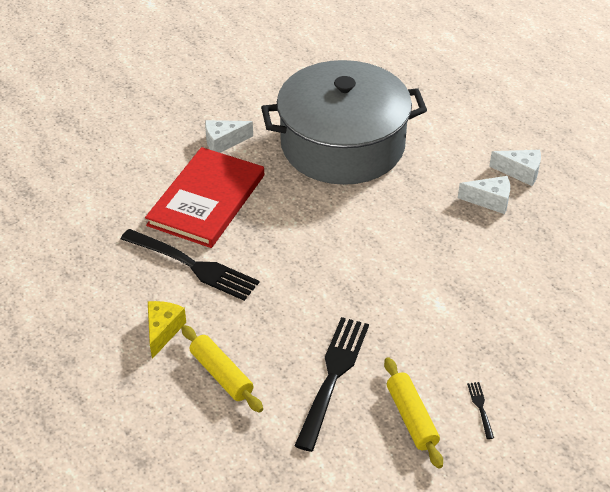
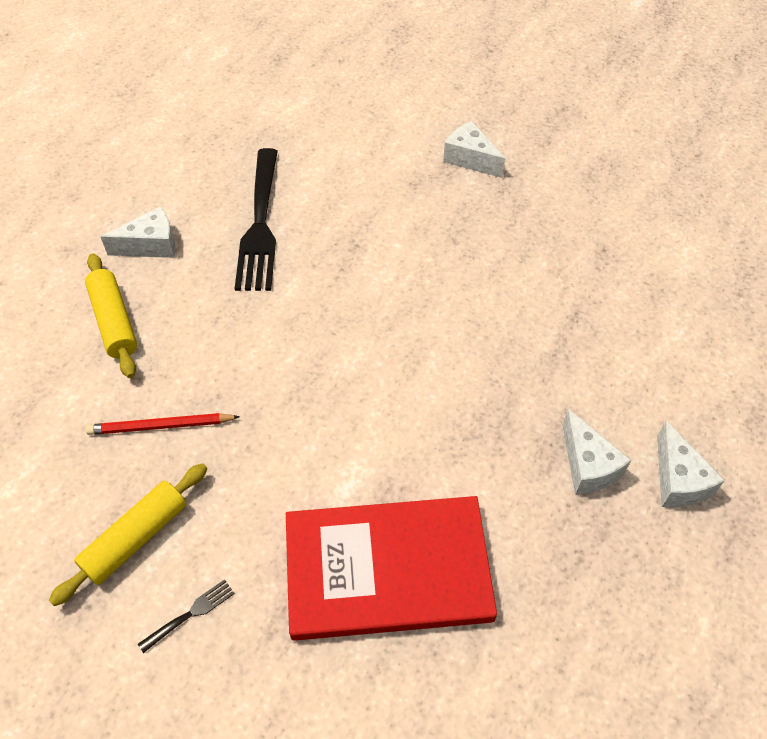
camera: 60 degrees right, 10 degrees up
red book [145,147,264,248] -> red book moved to [286,496,497,641]
yellow cheese [148,301,186,359] -> white cheese [100,206,175,258]
yellow rolling pin [181,325,263,413] -> yellow rolling pin turned 45 degrees counterclockwise [85,253,137,378]
grey pot [261,60,427,185] -> none
black fork [294,317,369,452] -> red pencil [86,413,240,435]

